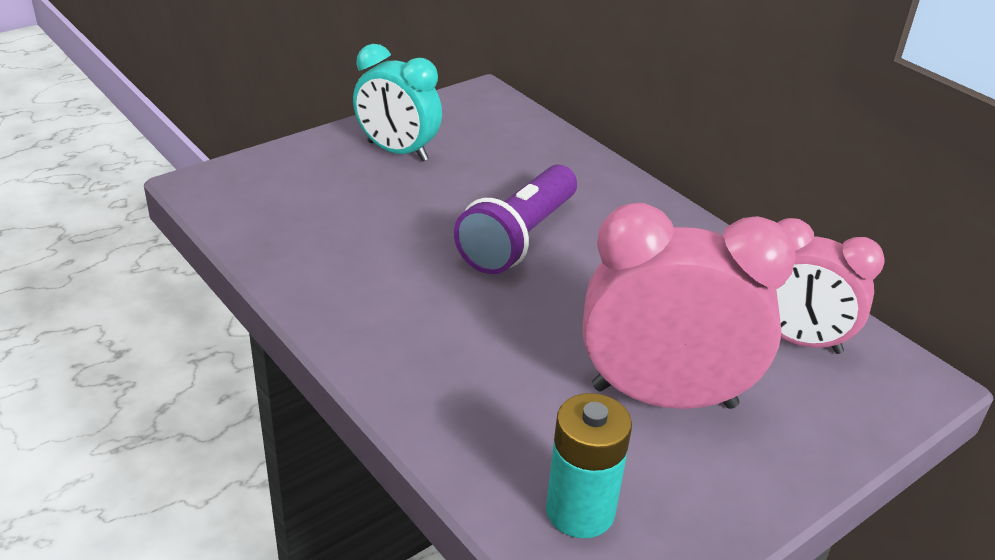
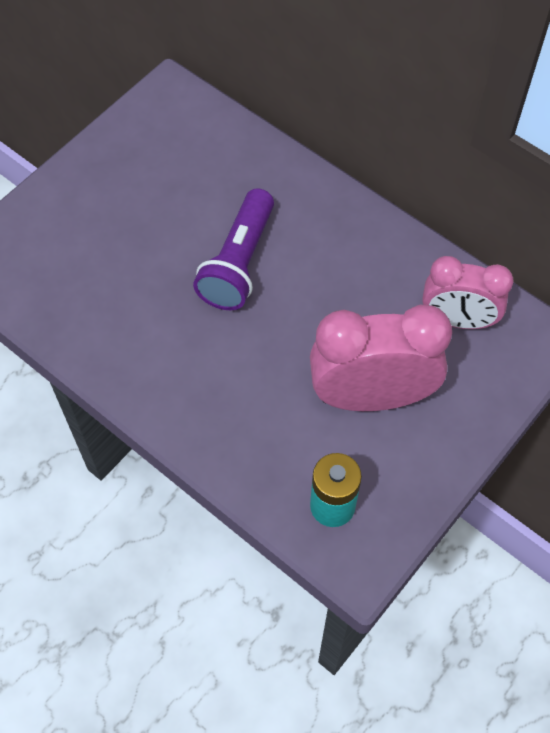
camera: 10 degrees left, 25 degrees up
turquoise clock [353,44,442,161] -> none

